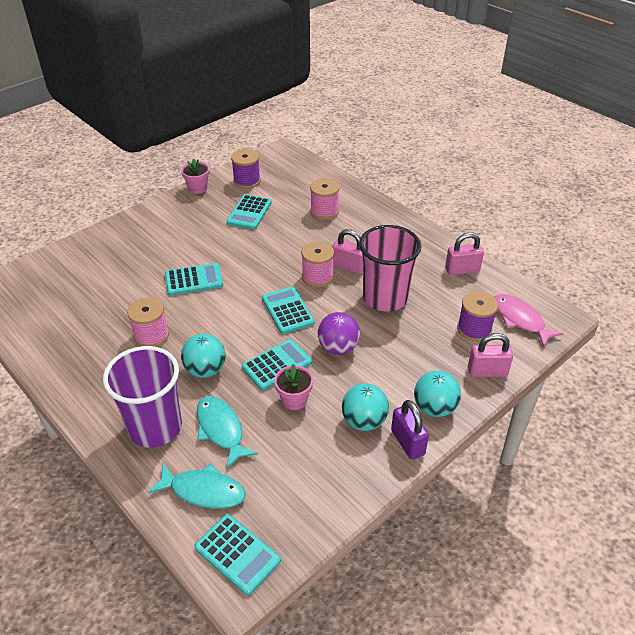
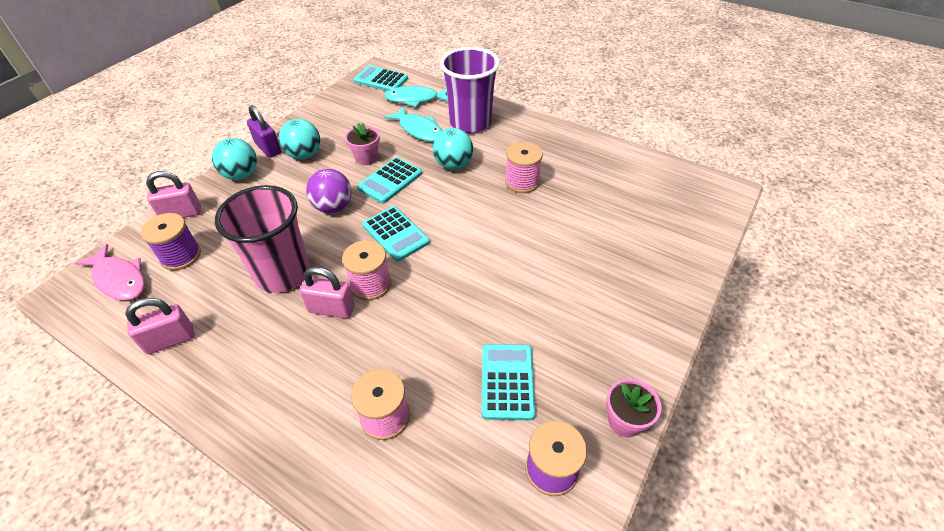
camera: 165 degrees right, 5 degrees up
turquoise calculator [165,263,223,296] -> none

